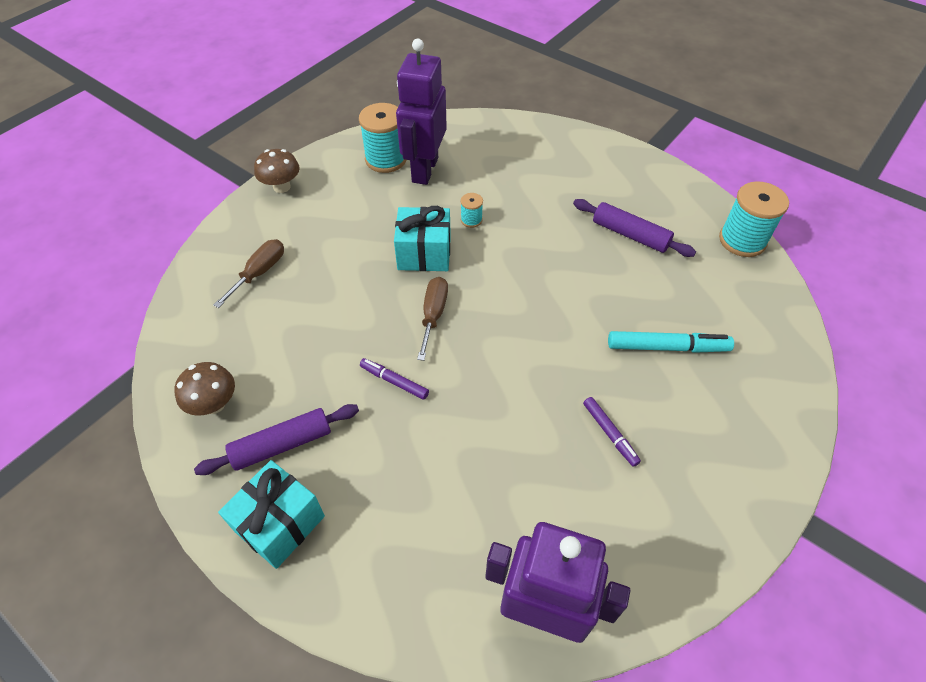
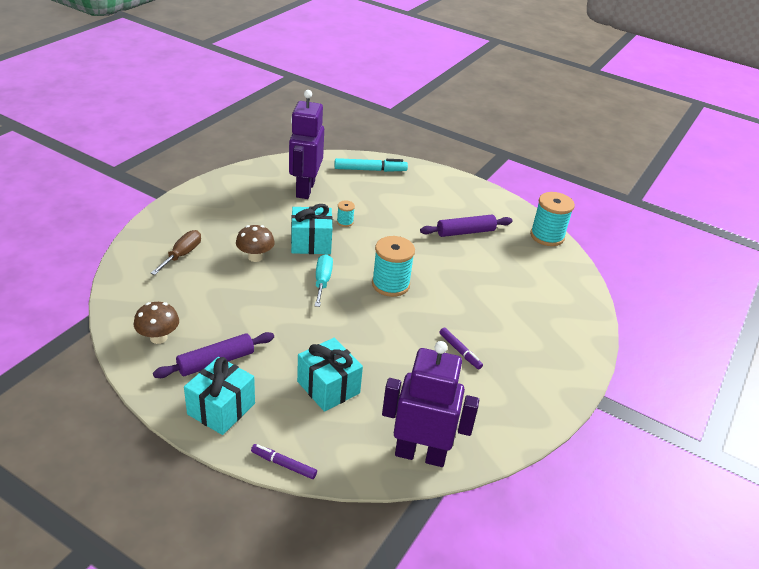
camera: 10 degrees left, 15 degrees down
brown mushroom [254,149,300,193] -> brown mushroom moved to [236,225,275,262]
turquoise spool [359,103,406,173] -> turquoise spool moved to [372,236,415,297]
purple marker [360,358,429,400] -> purple marker moved to [251,444,317,479]
brown screwdriver [417,277,448,361] -> turquoise screwdriver [315,254,333,307]
purple rolling pin [573,199,696,257] -> purple rolling pin turned 45 degrees counterclockwise [420,215,513,237]
turquoise marker [608,331,734,353] -> turquoise marker moved to [334,158,408,172]
none -> turquoise gift [297,338,363,412]

